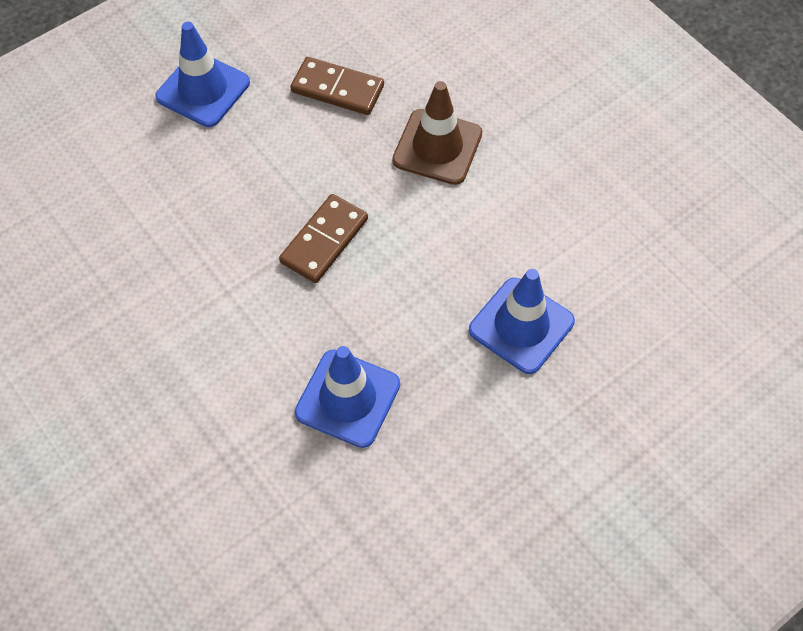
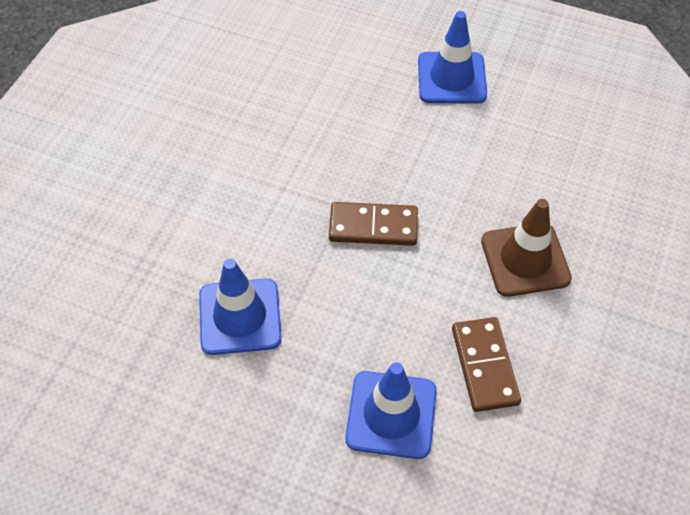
camera: 60 degrees right, 5 degrees down
brown domino [290,57,384,115] -> brown domino moved to [452,317,521,412]

